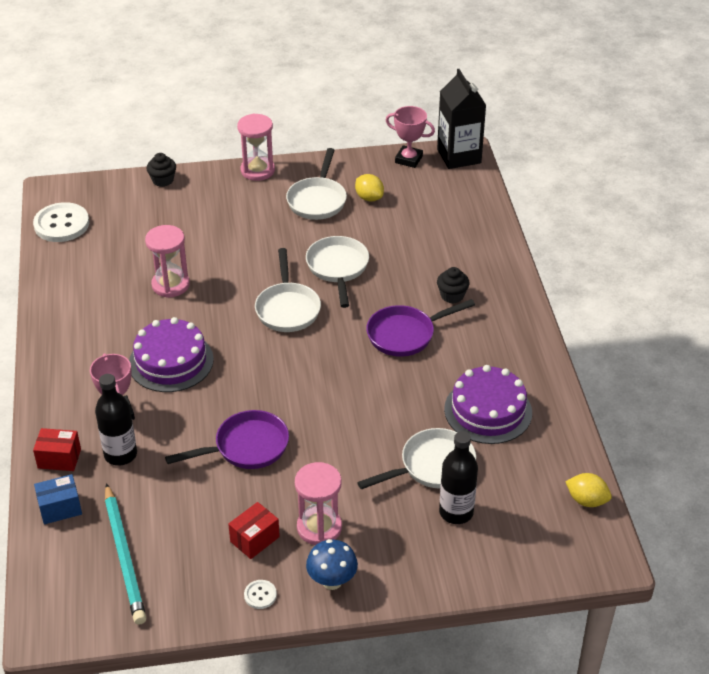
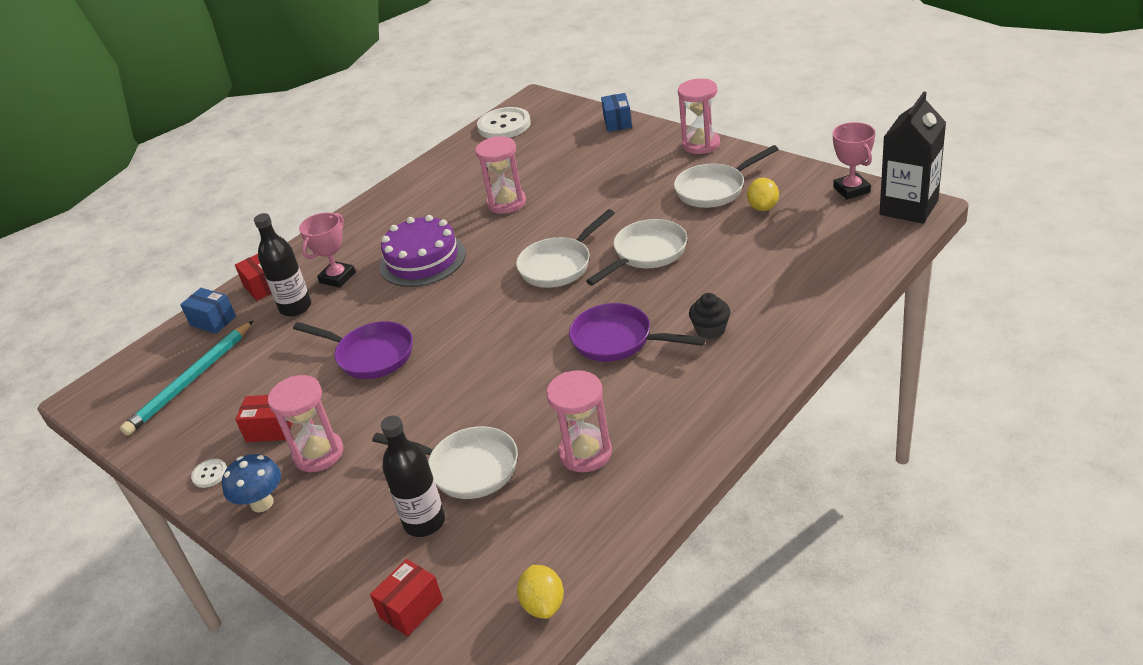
camera: 55 degrees right, 5 degrees down
black cupcake [146,153,176,187] -> blue box [601,93,632,132]
purple cake [444,365,532,444] -> pink hourglass [546,370,612,472]
none -> red box [370,559,443,637]

